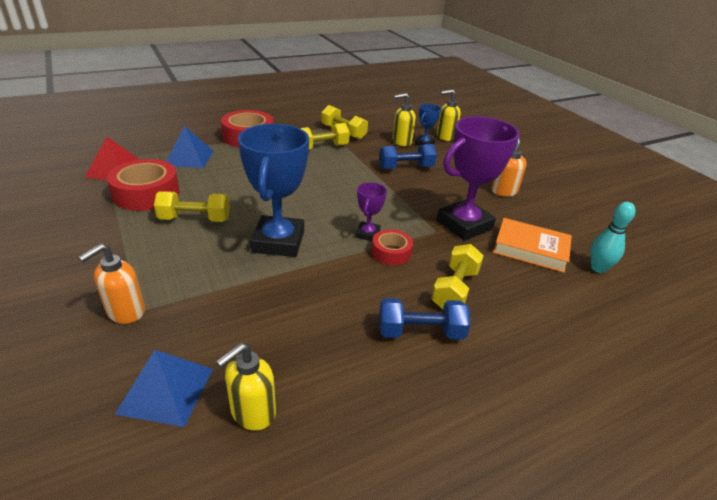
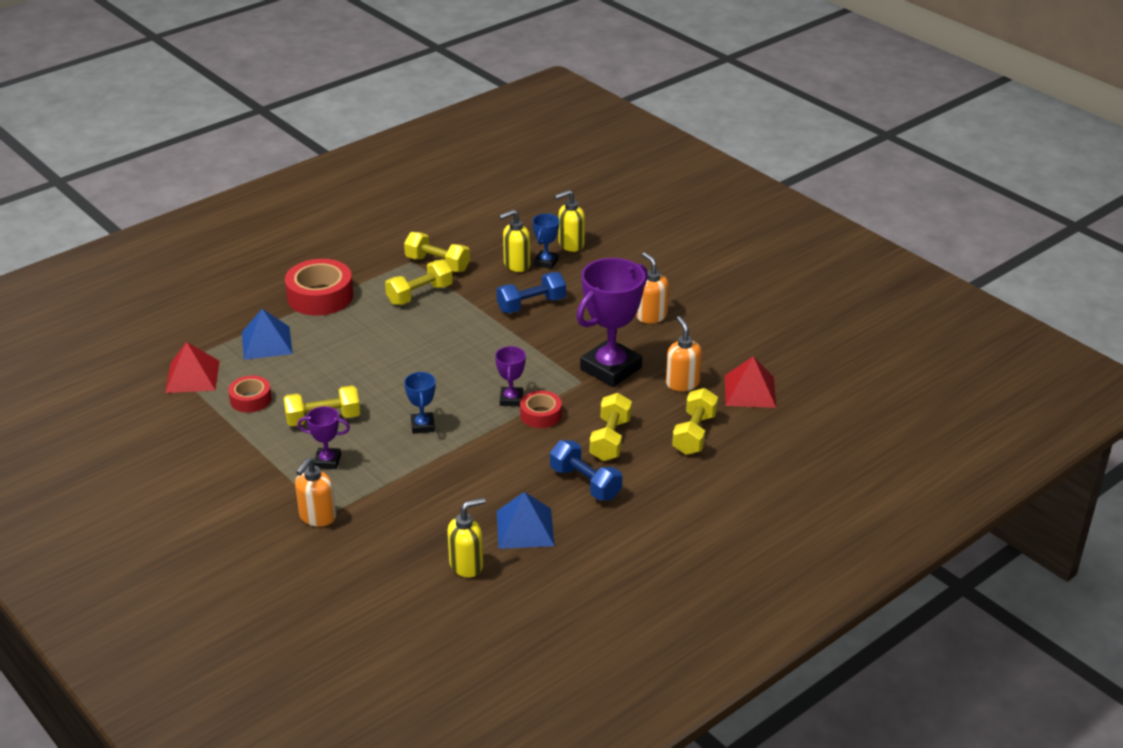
camera: 10 degrees left, 0 degrees up
red tape [107,159,180,211] -> red tape [228,376,272,413], size x0.57
blue pyramid [115,350,213,427] -> blue pyramid moved to [497,492,555,549]
yellow soap dispenser [216,343,276,431] -> yellow soap dispenser turned 150 degrees counterclockwise [448,498,485,578]
blue trophy [238,124,309,257] -> blue trophy [404,372,436,434], size x0.48
blue dumbbell [379,298,471,340] -> blue dumbbell turned 60 degrees clockwise [550,440,622,501]
orange book [493,218,572,273] -> orange soap dispenser [666,316,702,391]
turquoise bowling pin [590,202,636,273] -> red pyramid [725,356,776,408]
none -> purple trophy [297,406,350,469]
none -> yellow dumbbell [672,388,718,455]

